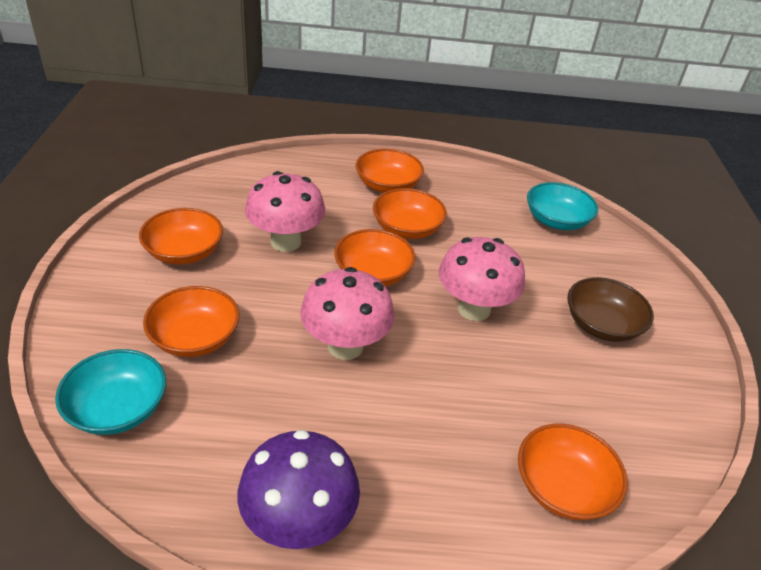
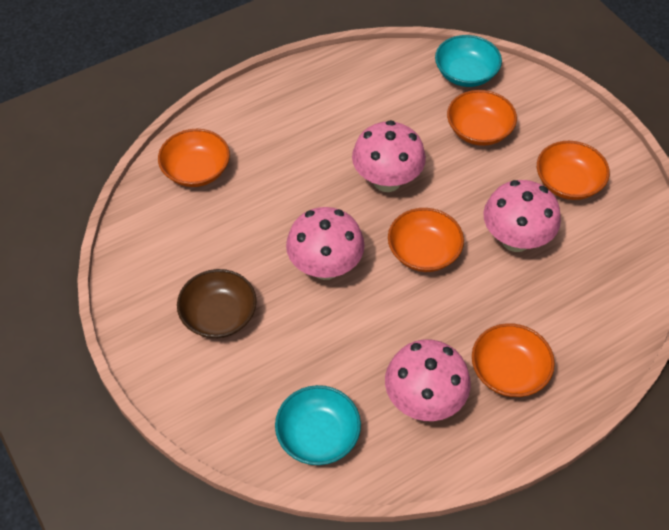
camera: 150 degrees right, 15 degrees up
purple mushroom [237,430,360,549] -> none
orange bowl [373,188,447,239] -> none
none -> pink mushroom [385,339,471,421]

